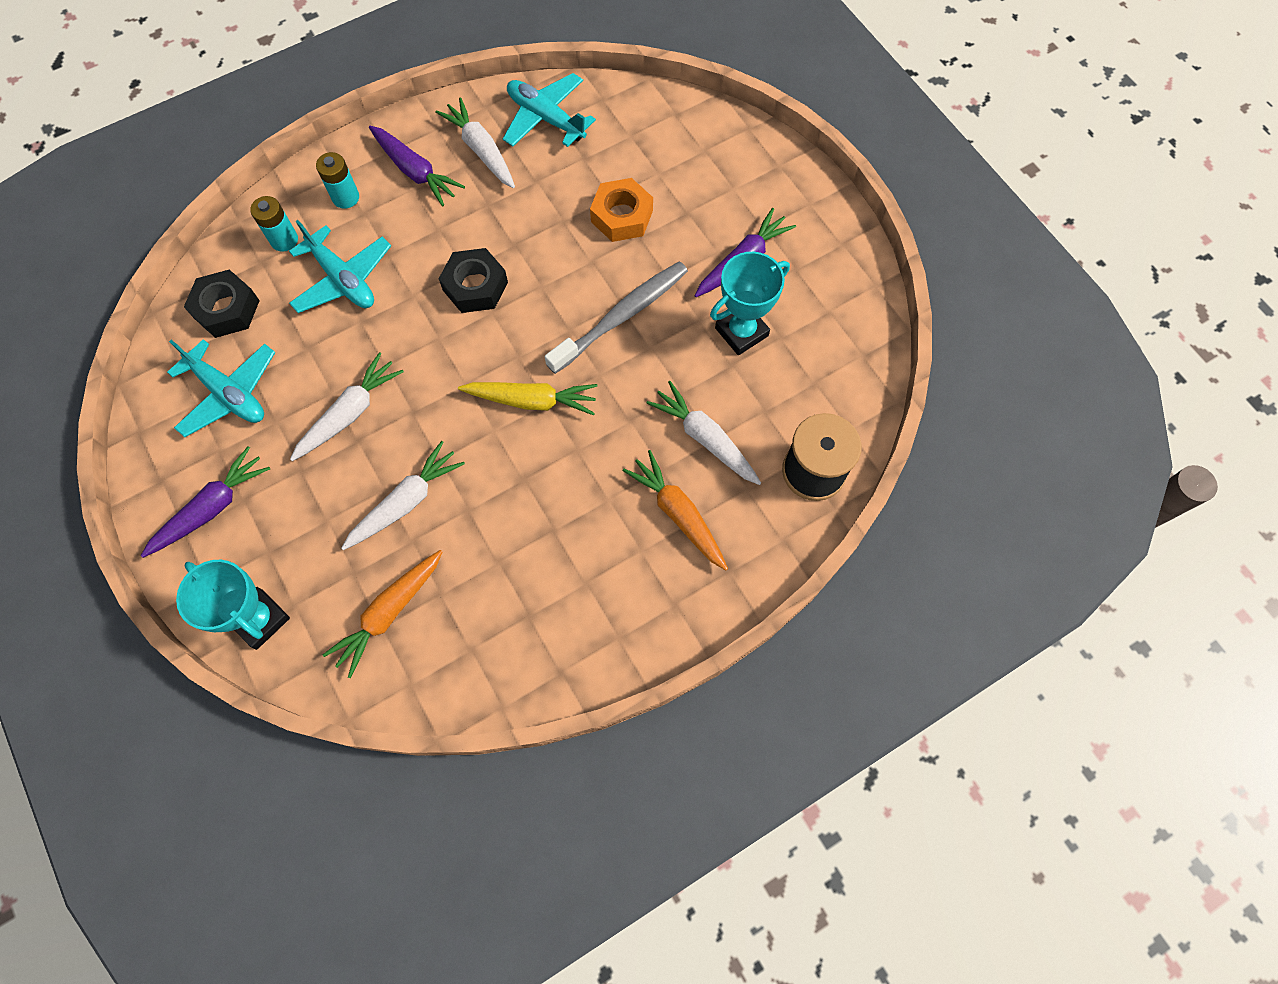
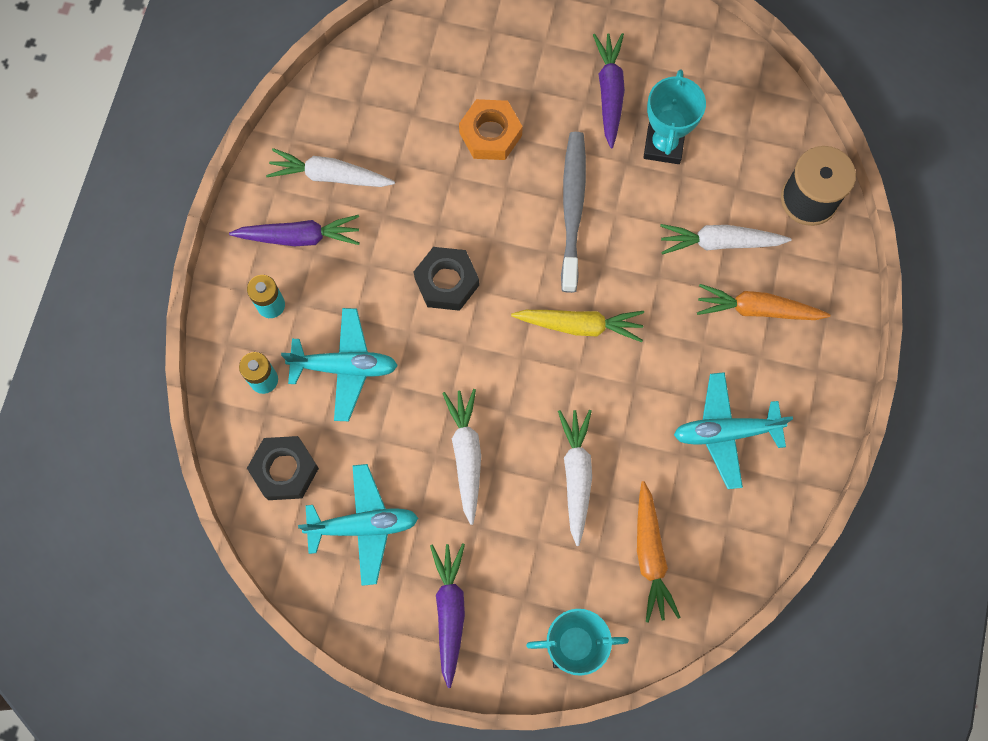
camera: 45 degrees left, 5 degrees up
yellow carrot [458,382,598,415] -> yellow carrot turned 45 degrees clockwise [511,310,644,342]
turquoise plane [503,73,596,147] -> turquoise plane moved to [674,372,793,489]

